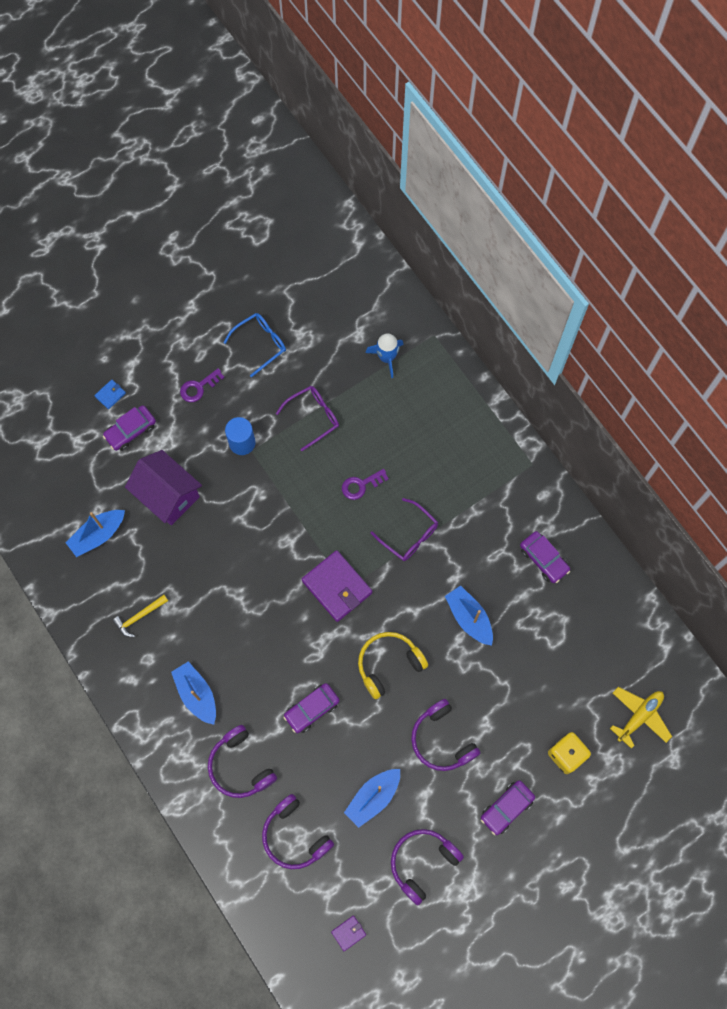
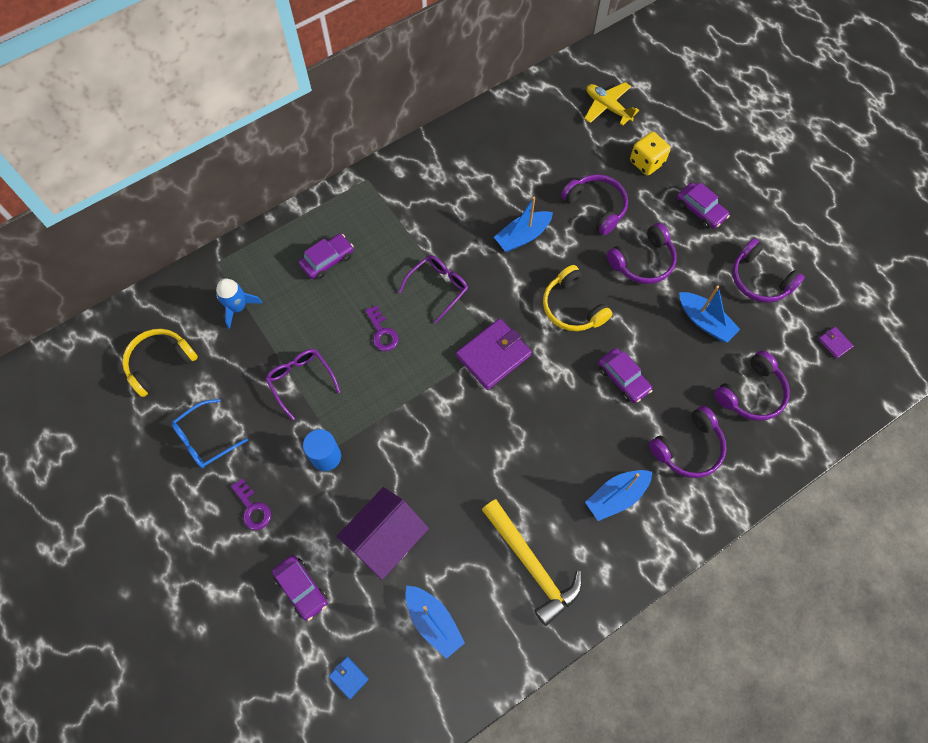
camera: 90 degrees left, 5 degrees down
blue wallet [94,380,126,409] -> blue wallet moved to [329,657,369,699]
yellow hammer [112,595,168,637] -> yellow hammer [482,499,582,626], size x1.95
blue glasses [223,313,286,377] -> blue glasses turned 90 degrees counterclockwise [171,399,248,468]
purple car [520,531,570,583] -> purple car moved to [299,234,354,280]
none -> yellow headphones [122,329,198,397]
none -> purple headphones [561,174,628,235]

